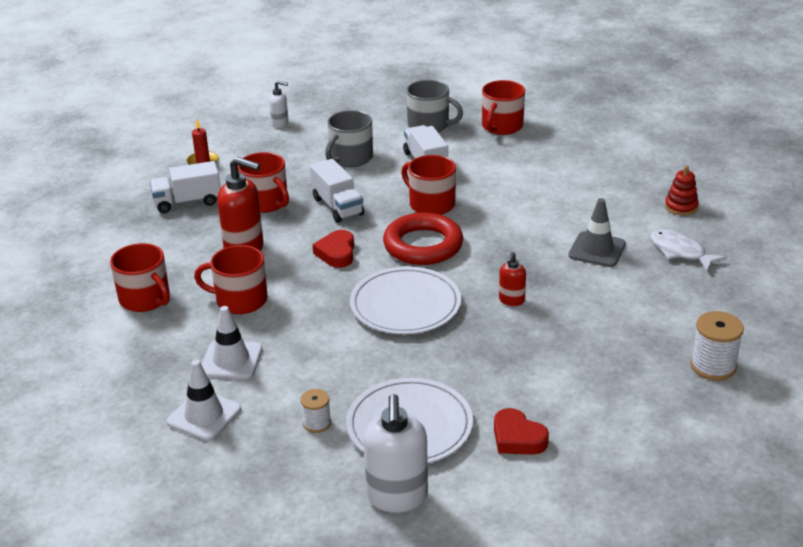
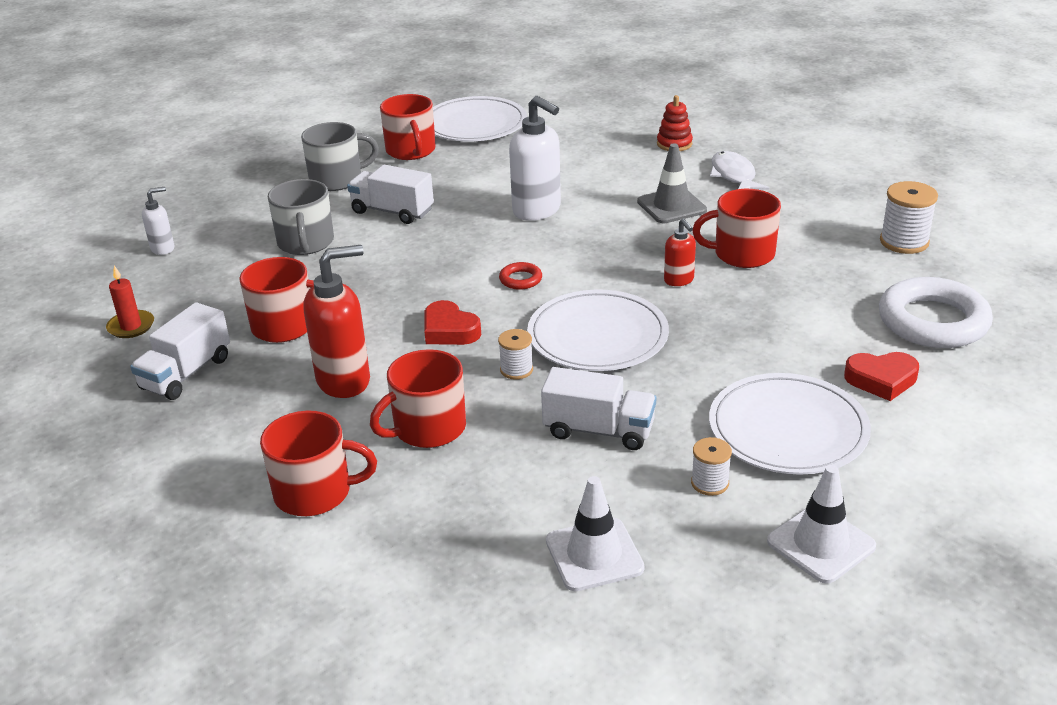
camera: 45 degrees left, 0 degrees up
white traffic cone [202,306,262,380] -> white traffic cone moved to [767,465,876,584]
white truck [310,159,364,223] -> white truck moved to [541,367,656,450]
white soap dispenser [363,394,428,513] -> white soap dispenser moved to [509,96,561,221]
red ring [383,212,463,265] -> red ring [499,262,542,290], size x0.43
red mug [401,155,456,215] -> red mug moved to [692,189,781,268]
white fish [650,229,726,272] -> white fish turned 75 degrees clockwise [710,151,769,190]
none -> white plate [433,96,527,141]
none -> white spool [498,329,533,380]
none -> white ring [879,277,993,348]

